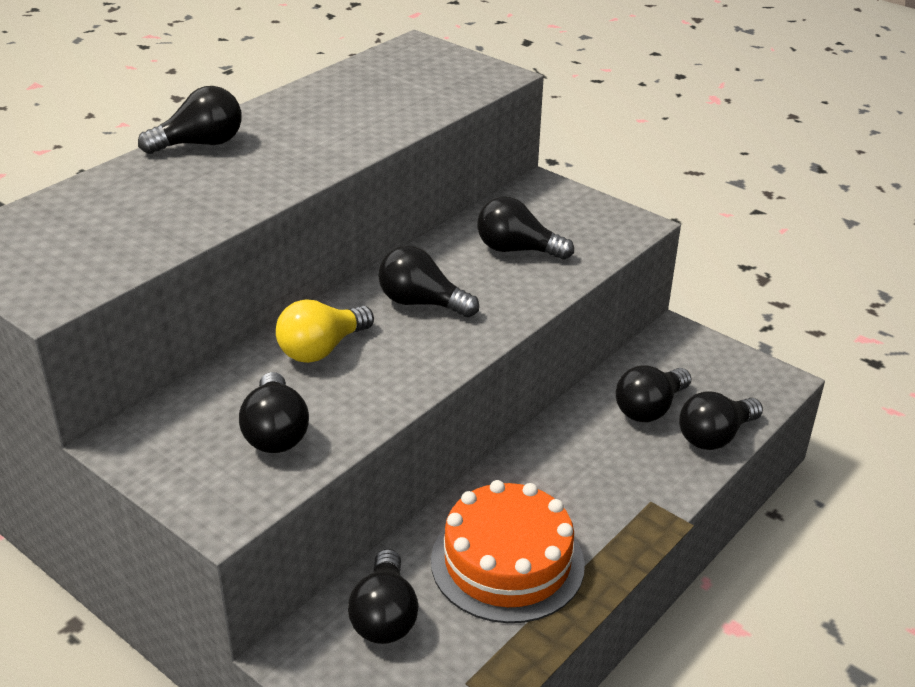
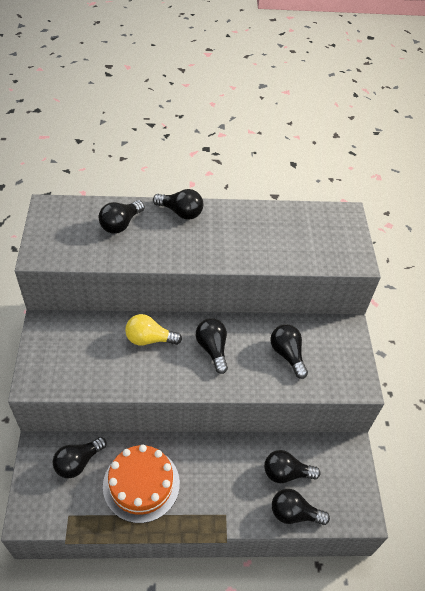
camera: 45 degrees right, 15 degrees up
black light bulb [239,372,309,453] -> black light bulb moved to [99,200,145,234]

